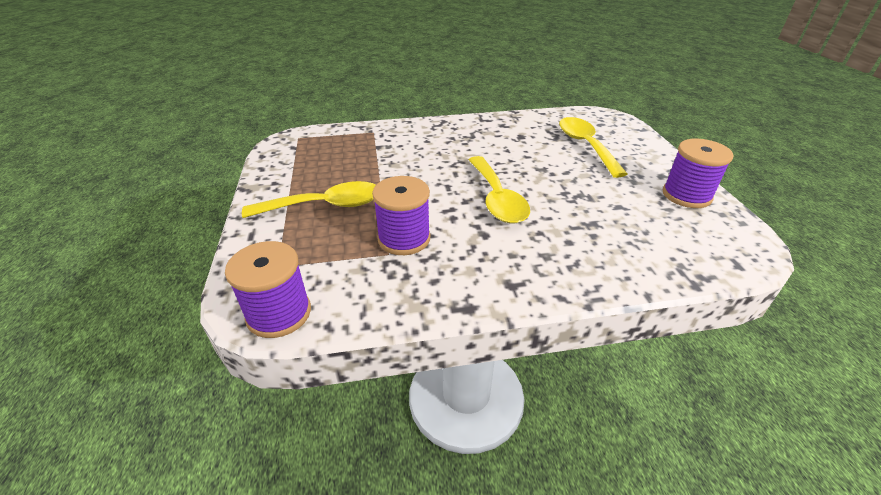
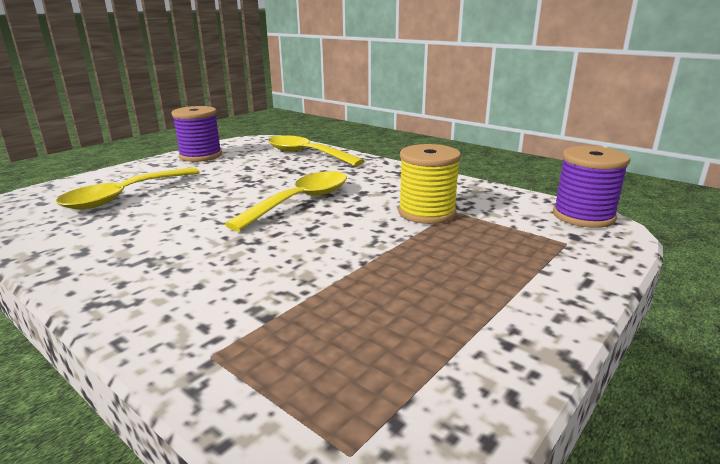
camera: 130 degrees left, 15 degrees down
yellow spoon [242,181,376,218] -> yellow spoon moved to [268,135,364,166]
purple spool [372,176,430,255] -> yellow spool [398,144,461,224]

